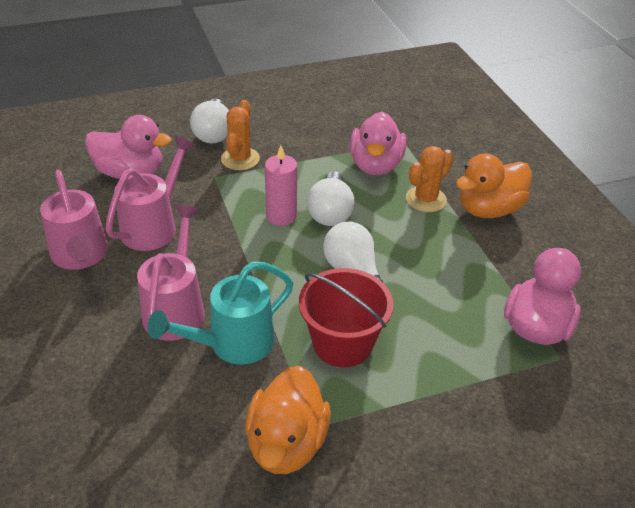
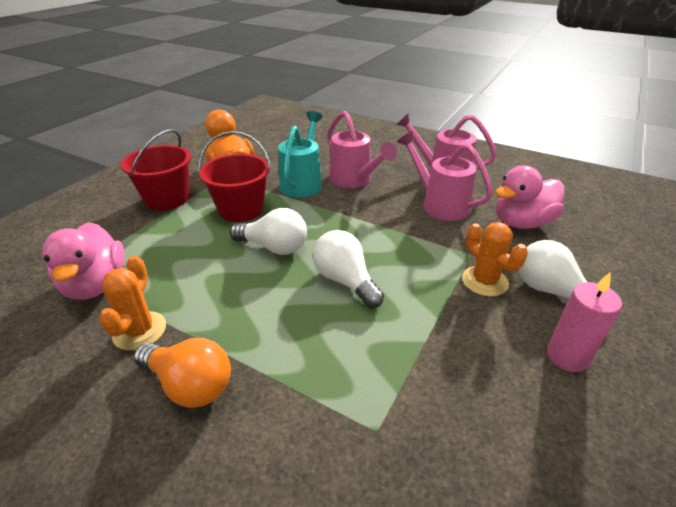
camera: 140 degrees right, 5 degrees down
pink watering can [105,136,195,251] -> pink watering can turned 150 degrees clockwise [397,131,493,221]
pink candle [265,145,297,226] -> pink candle moved to [547,272,622,372]
pink duck [350,112,406,175] -> none
orange cactus [406,146,453,212] -> orange cactus moved to [99,255,166,350]
orange duck [456,153,532,218] -> orange light bulb [134,338,231,408]
none -> red bucket [120,129,191,210]

